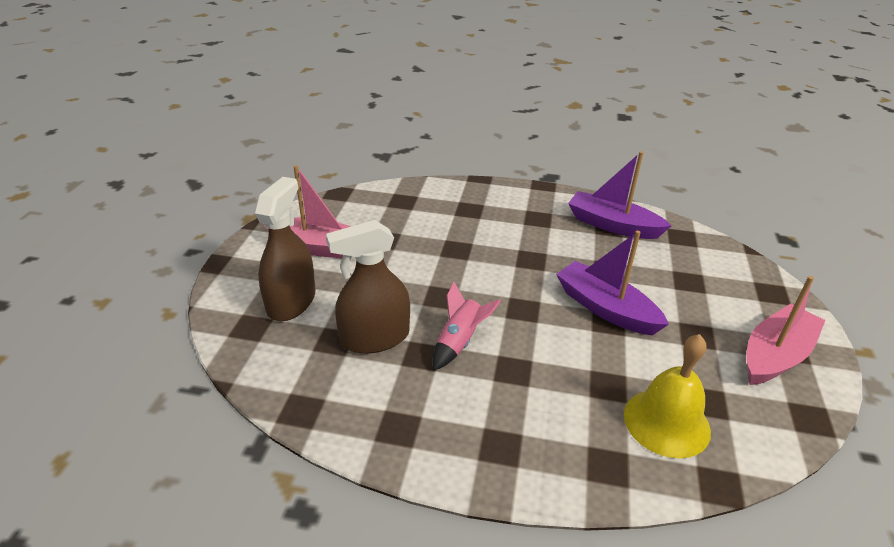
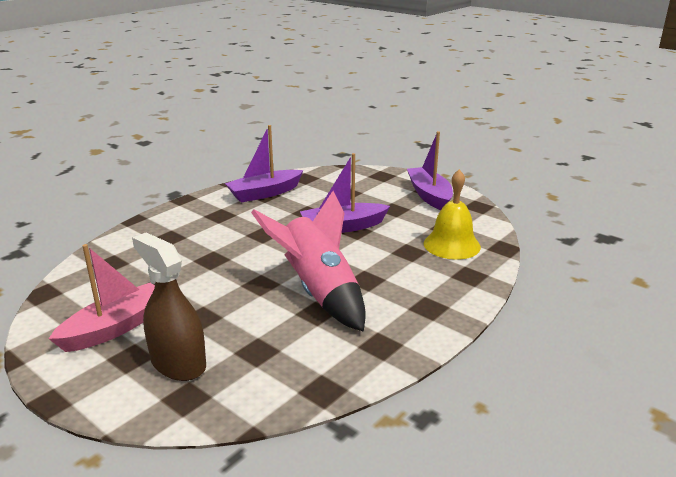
camera: 60 degrees left, 10 degrees down
brown spray bottle [326,220,410,354] -> none
pink rocket [433,281,501,371] -> pink rocket [251,191,366,332], size x1.99
pink boat [746,276,825,385] -> purple boat [407,131,453,210]

